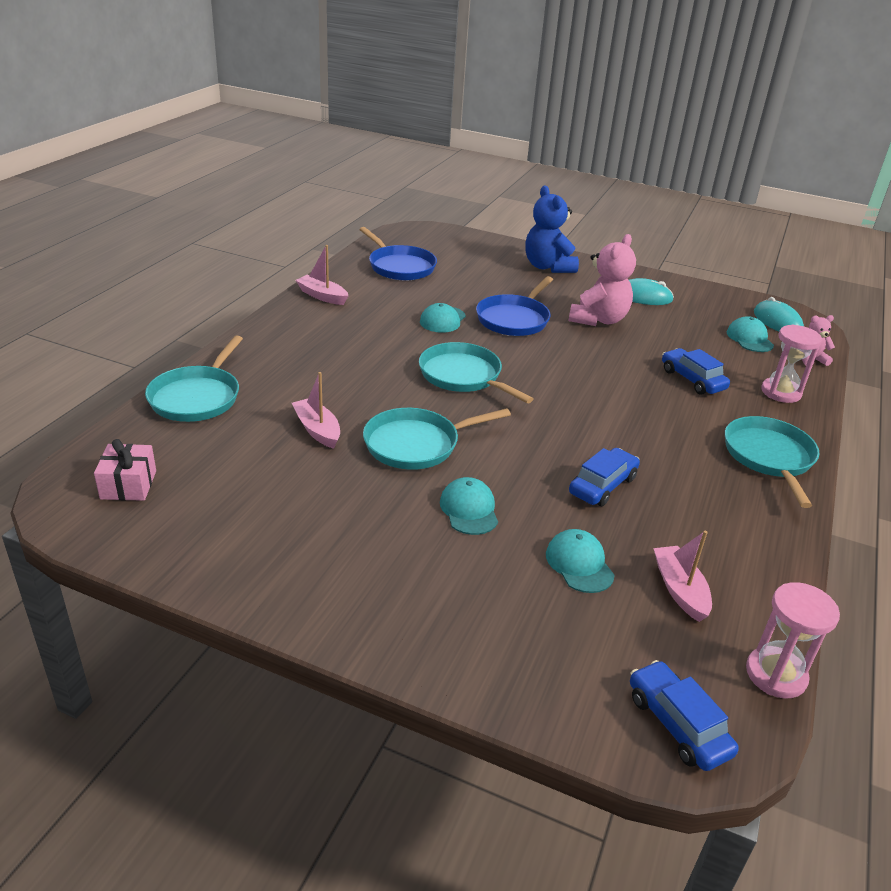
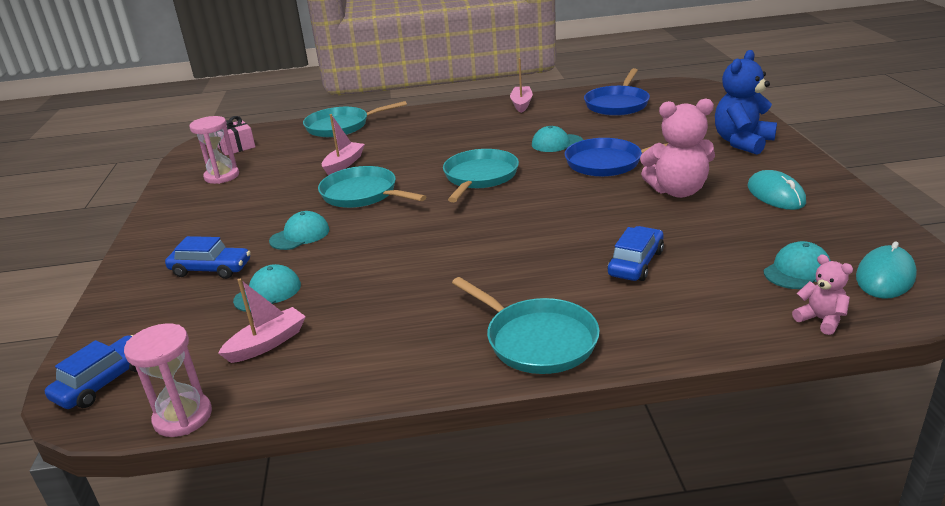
camera: 65 degrees right, 5 degrees down
blue car [569,448,640,506] -> blue car moved to [165,236,251,279]
turquoise pan [725,416,819,508] -> turquoise pan turned 75 degrees clockwise [452,277,600,374]
pink hourglass [761,325,822,403] -> pink hourglass moved to [189,116,239,184]

